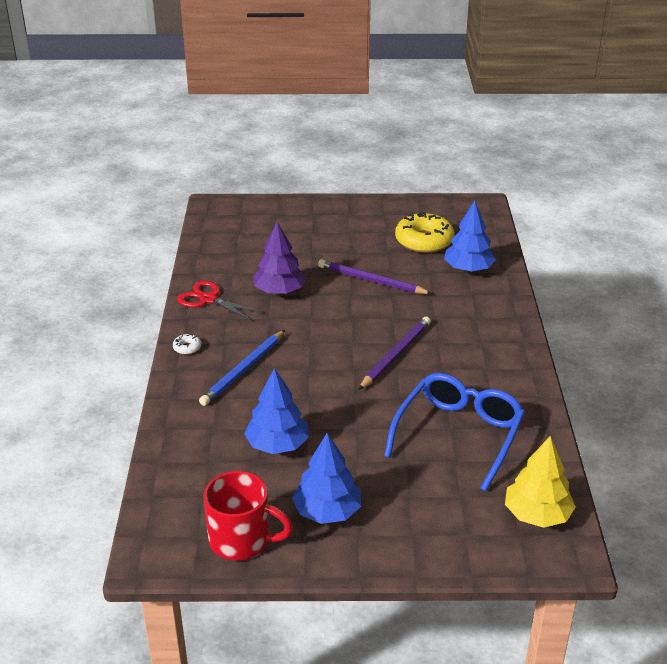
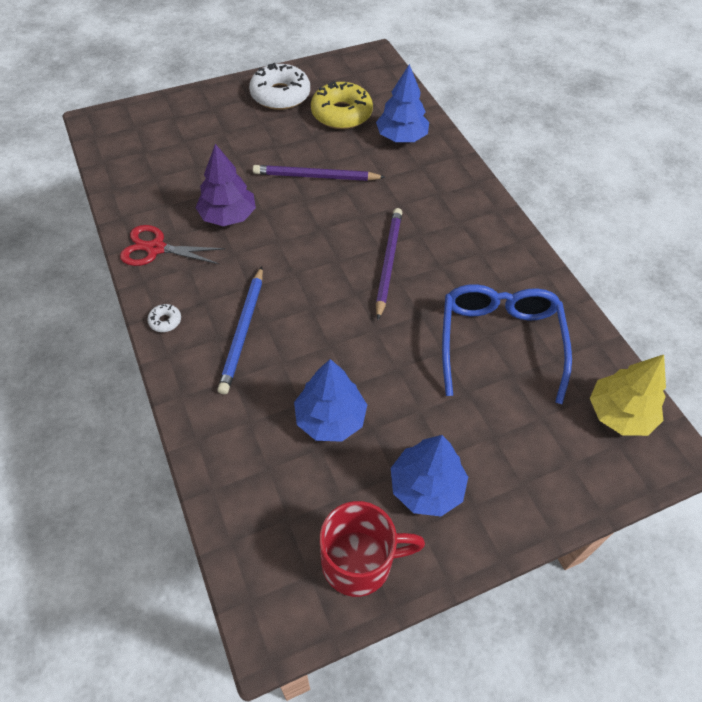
camera: 25 degrees left, 20 degrees up
none -> white donut [249,63,310,110]

